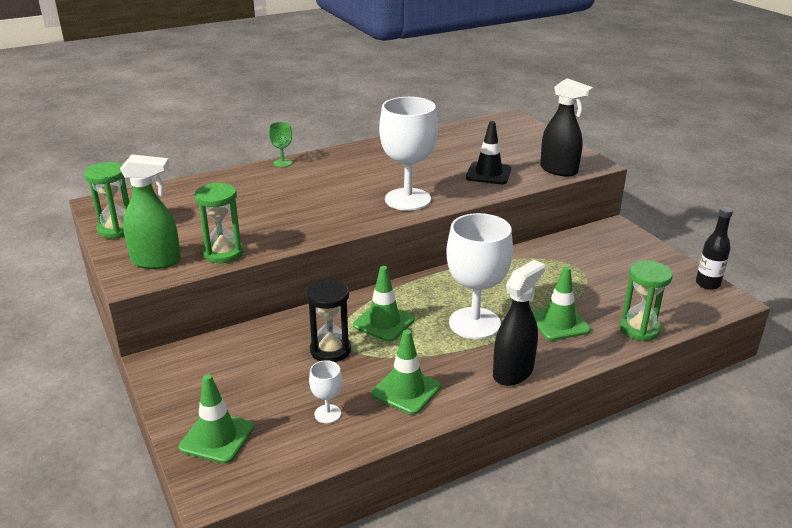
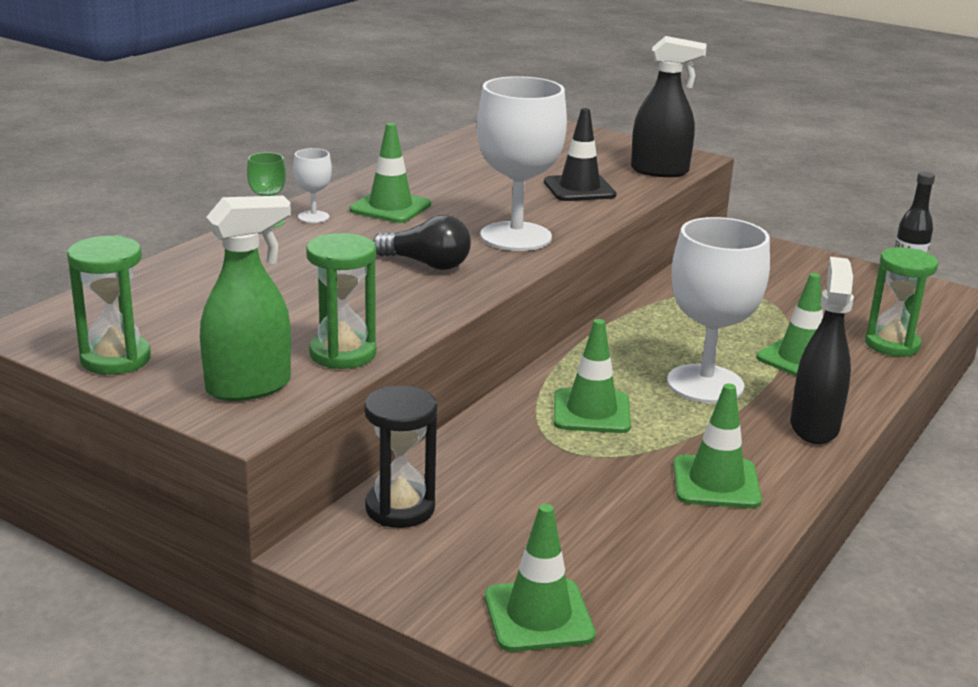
camera: 30 degrees left, 5 degrees down
black hourglass [306,279,351,362] -> black hourglass moved to [365,386,437,528]
white goblet [309,360,342,423] -> white goblet moved to [293,148,332,223]
none -> green traffic cone [350,123,431,223]
none -> black light bulb [373,215,471,270]

